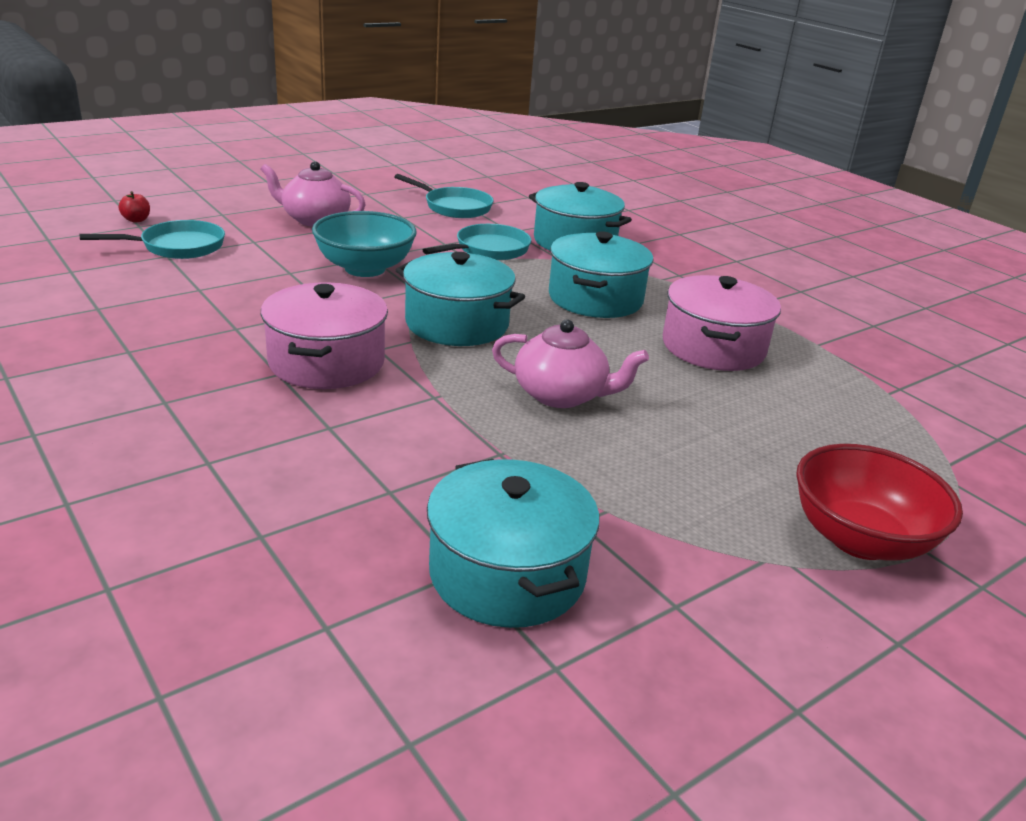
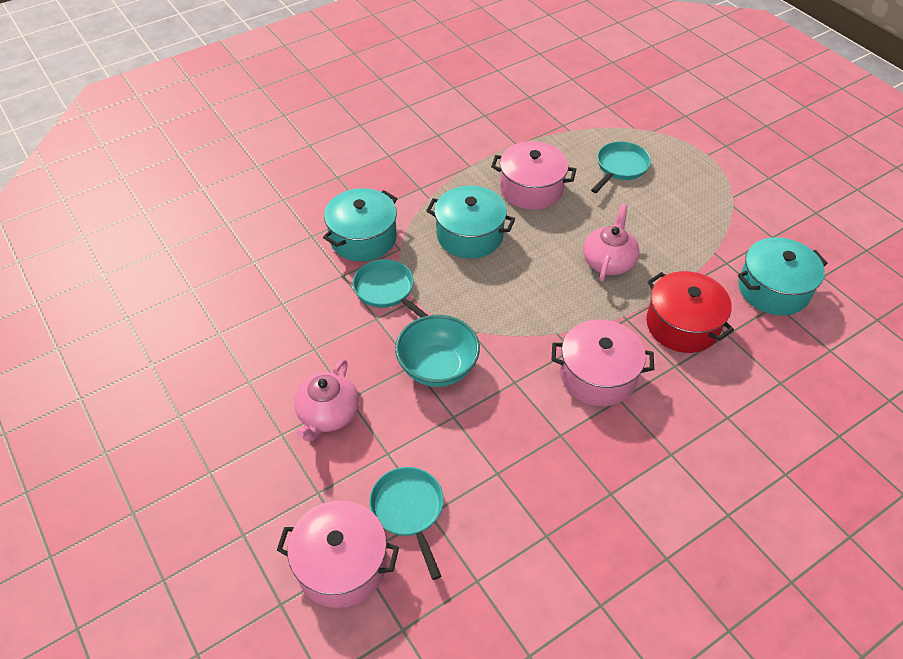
camera: 85 degrees left, 20 degrees up
red apple [118,191,150,223] -> pink pot [277,500,399,608]
turquoise pan [394,174,493,218] -> turquoise pan moved to [591,141,651,193]
turquoise pot [396,252,525,346] -> none
red bowl [796,444,963,561] -> none
none -> red pot [646,271,734,353]

